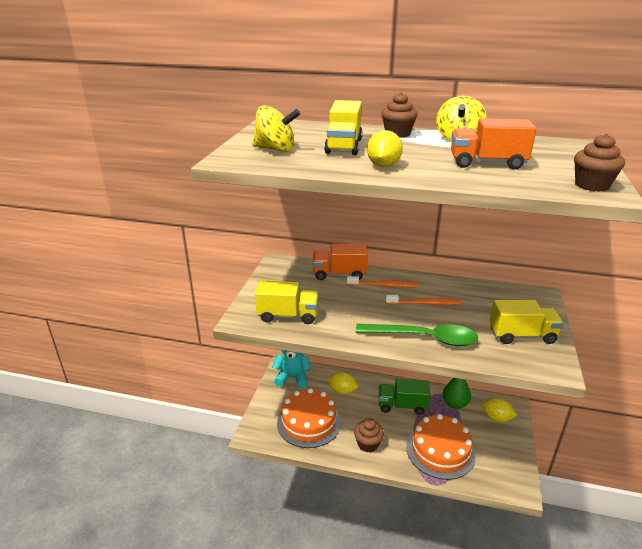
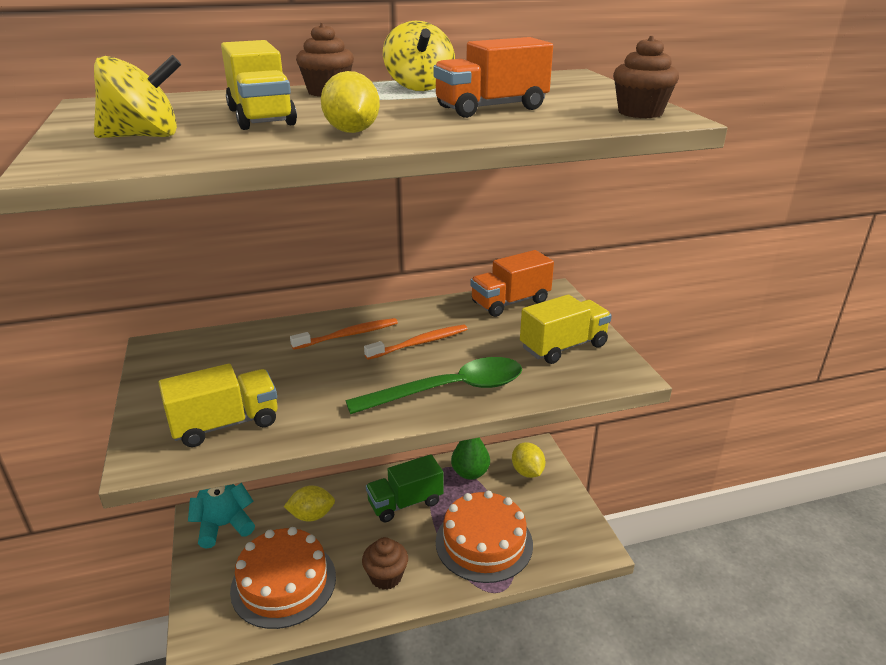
camera: 30 degrees left, 0 degrees up
orange truck [313,244,368,280] -> orange truck moved to [470,250,554,317]
yellow lemon [482,398,517,423] -> yellow lemon turned 75 degrees clockwise [512,442,545,478]

